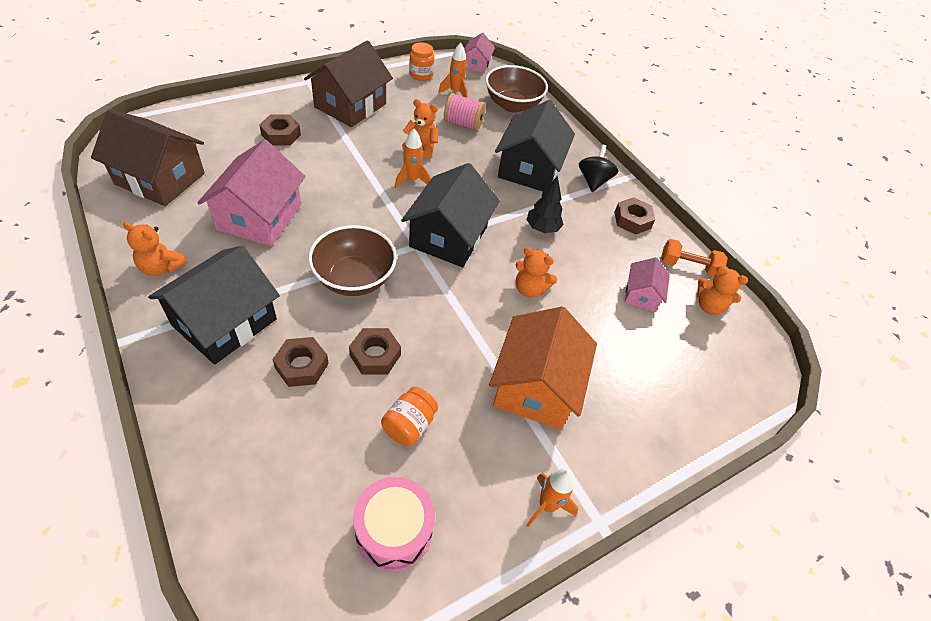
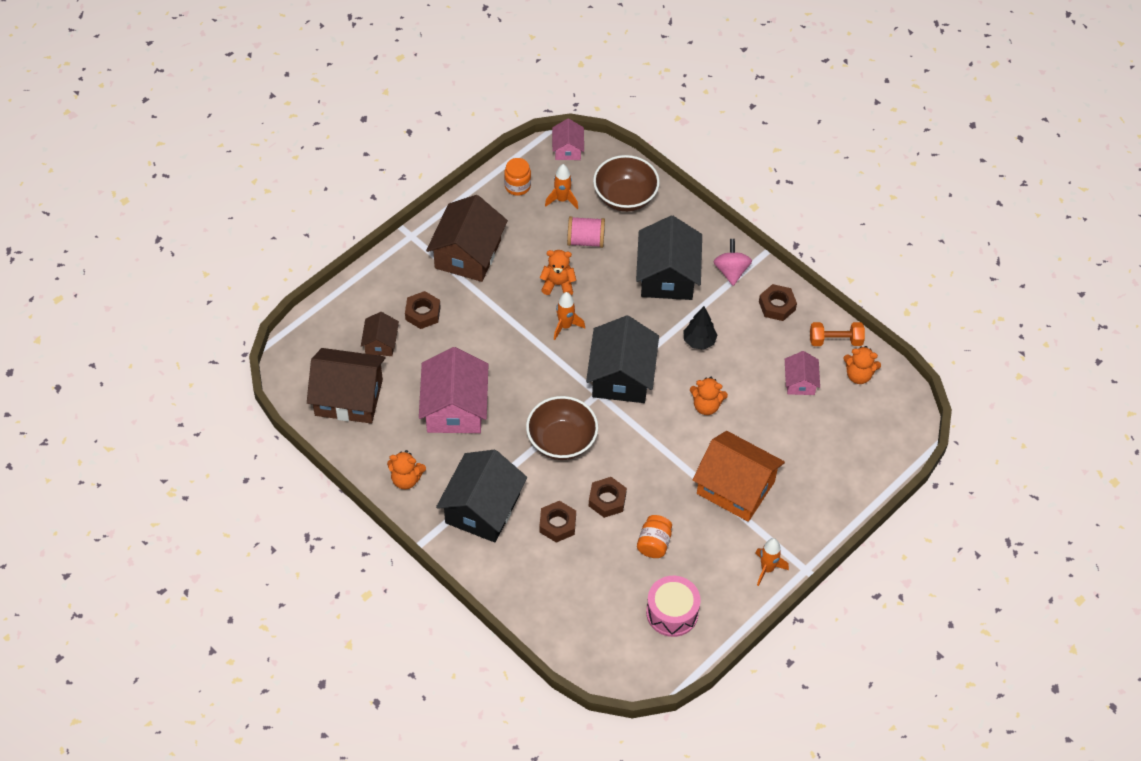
camera: 10 degrees left, 5 degrees up
orange house [489,307,597,429] -> orange house turned 60 degrees counterclockwise [693,431,785,522]
black spinning top [579,145,618,192] -> pink spinning top [713,239,752,286]
none -> brown house [361,312,399,356]

